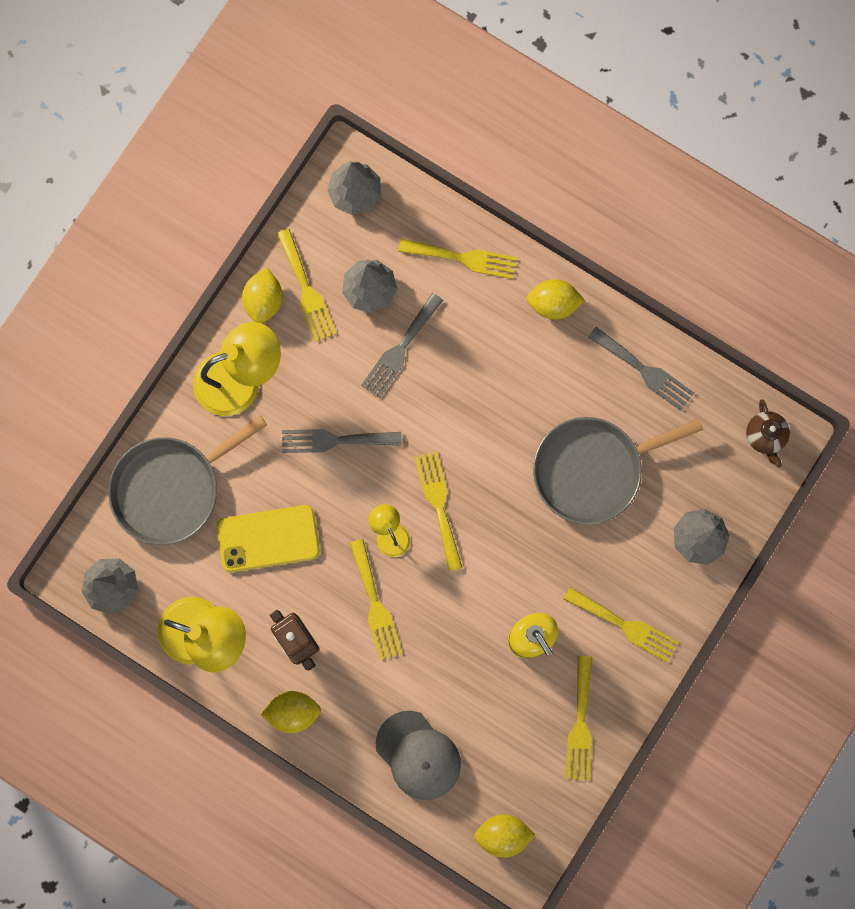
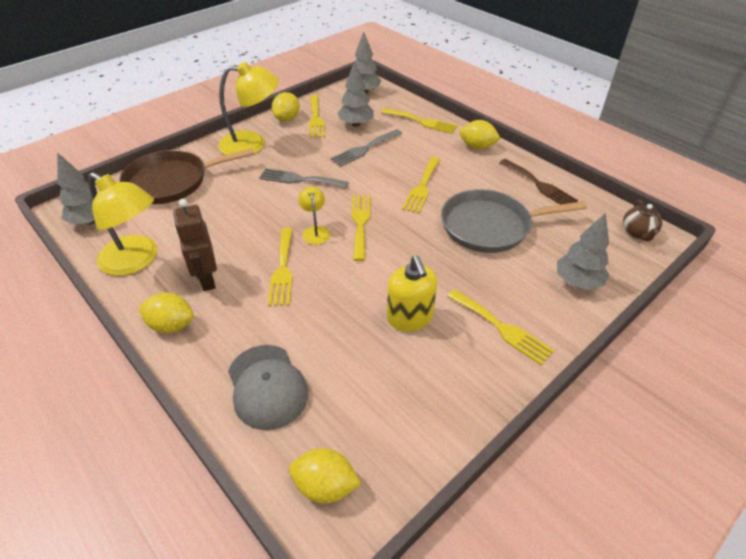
camera: 15 degrees right, 35 degrees down
grey pan [108,416,267,545] -> brown pan [119,148,255,204]
yellow phone [217,505,320,572] -> none
yellow fork [565,656,592,781] -> yellow fork moved to [402,157,440,214]
grey fork [588,327,694,411] -> brown fork [499,159,578,205]

